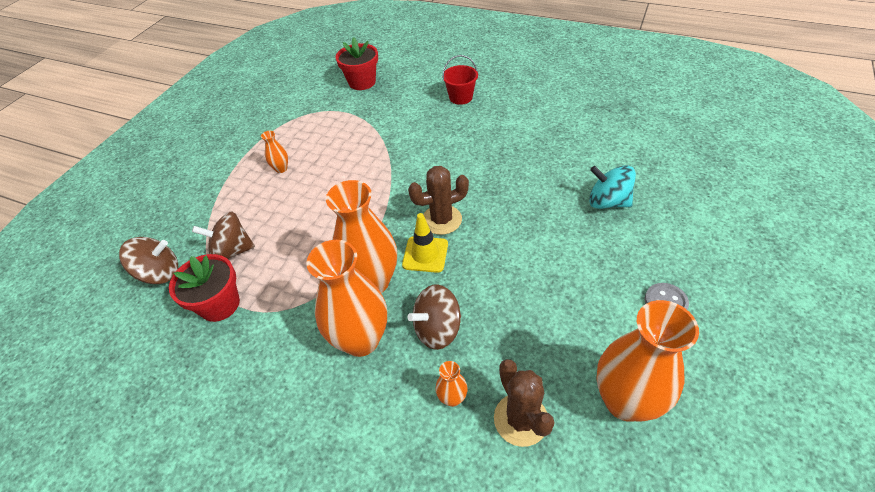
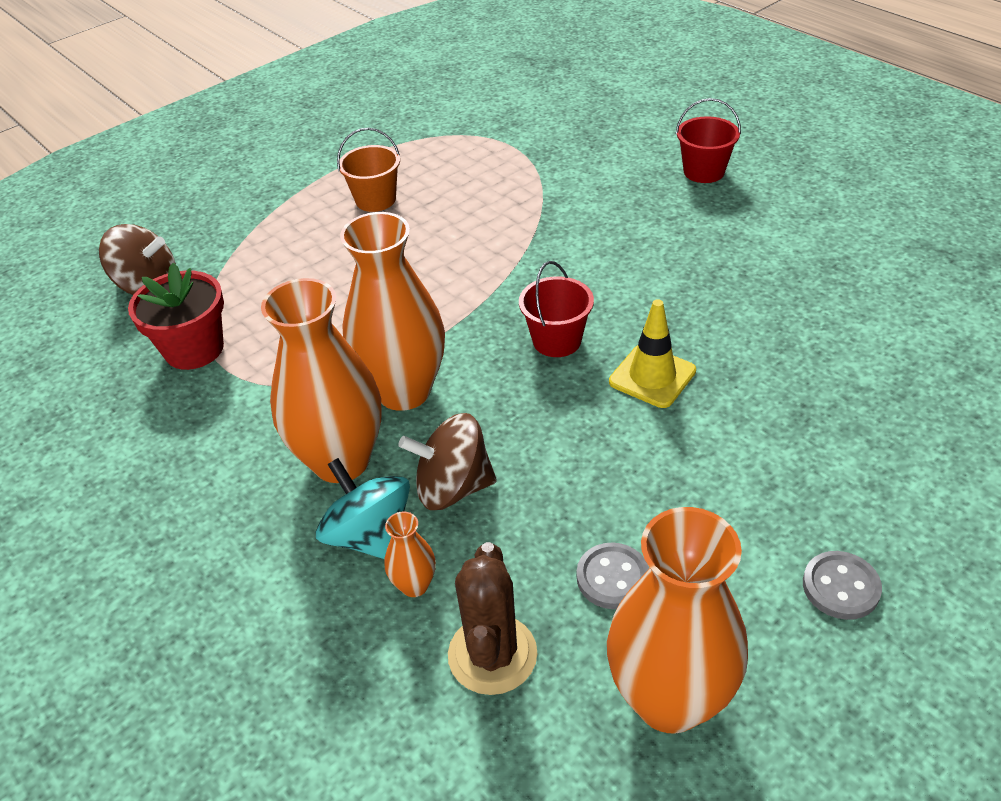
camera: 25 degrees right, 5 degrees down
brown spinning top [192,212,255,259] -> none
orange vase [261,131,288,173] -> orange bucket [337,128,400,212]
red flower pot [335,37,378,90] -> none
yellow traffic cone [402,213,448,273] -> yellow traffic cone moved to [609,299,696,408]
brown cactus [408,166,469,235] -> red bucket [519,261,594,357]
turquoise spinning top [589,165,636,209] -> turquoise spinning top moved to [316,458,410,559]
none -> grey button [577,543,649,609]

